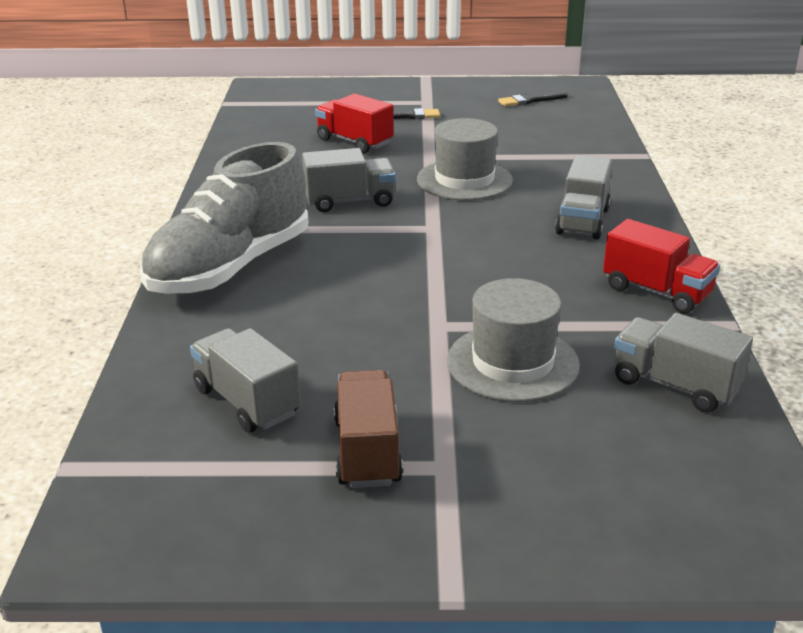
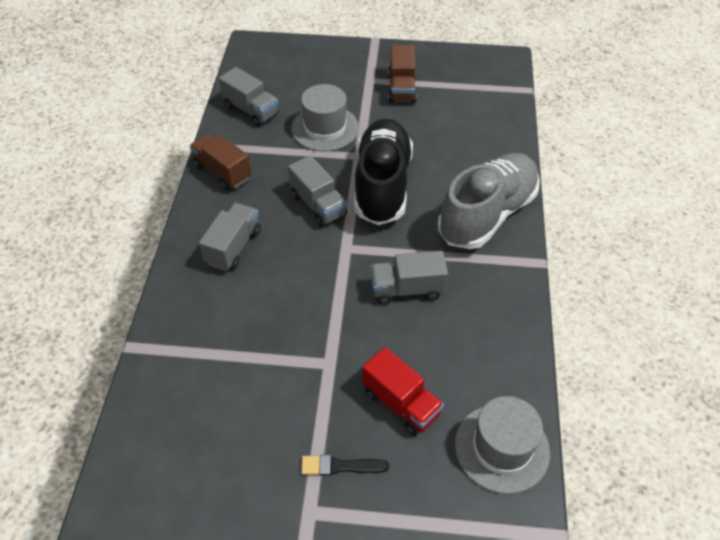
camera: 175 degrees left, 20 degrees up
grey truck [190,328,301,433] -> grey truck moved to [288,155,347,227]
grey hat [417,118,513,201] -> grey hat moved to [455,396,550,494]
black brush [498,91,568,107] -> none
red truck [603,219,720,314] -> brown truck [190,134,251,190]
none -> black shoe [354,118,413,225]

